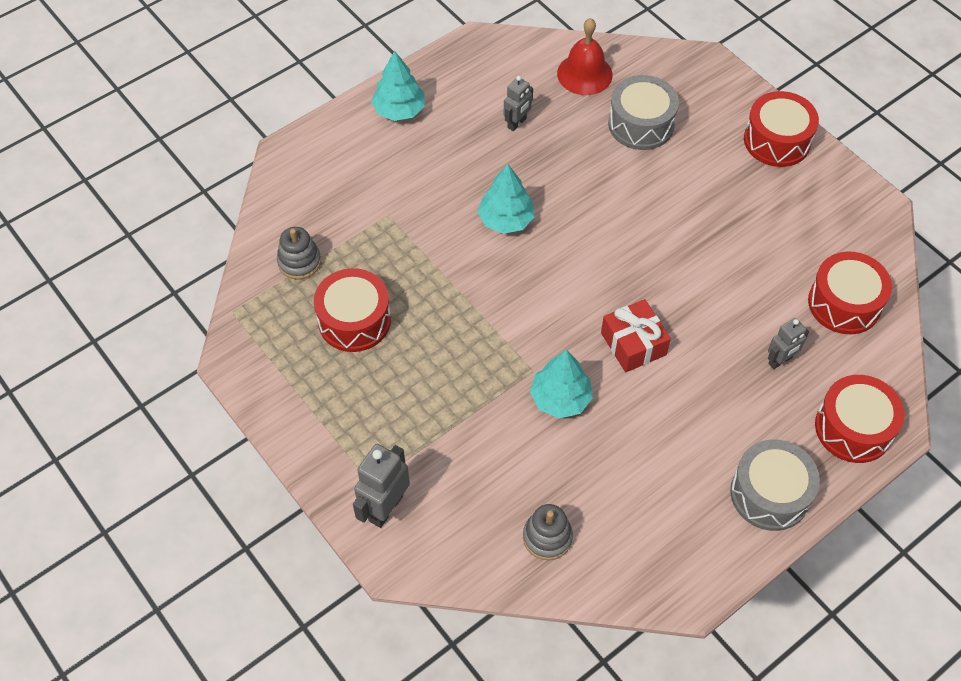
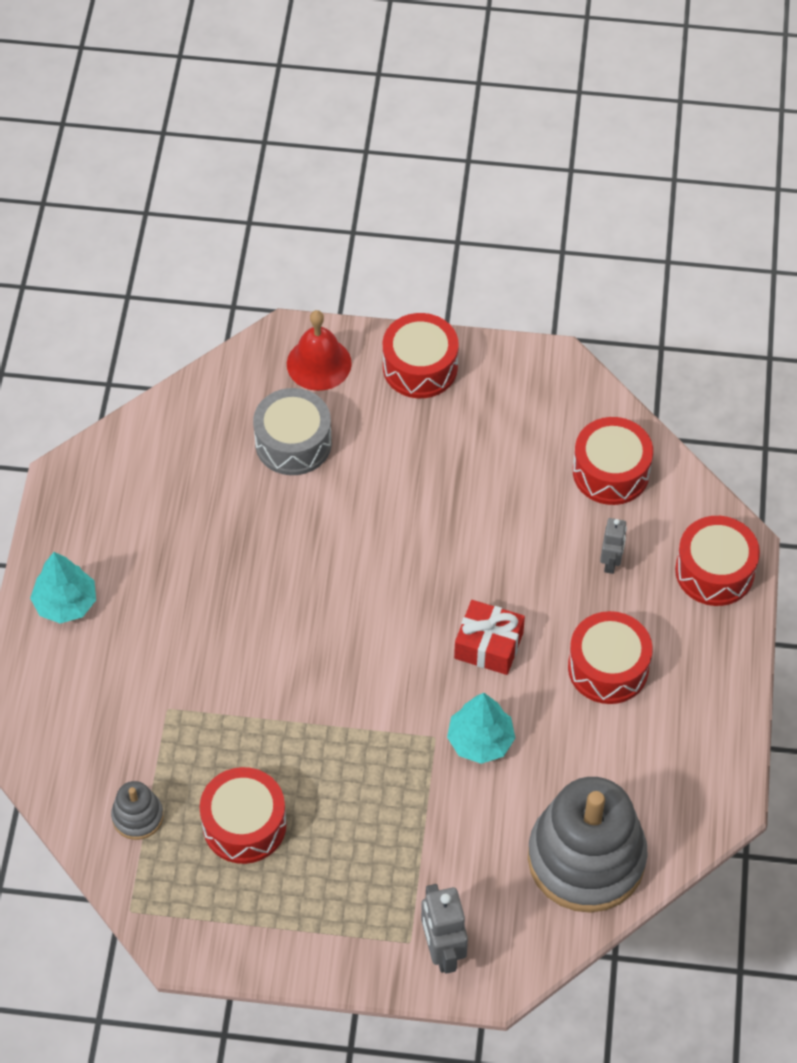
camera: 45 degrees left, 0 degrees up
turquoise tree [477,164,535,234] -> none
grey robot [504,76,533,131] -> none
grey stacking toy [523,504,573,560] -> grey stacking toy [528,777,648,913], size x2.27
red bell [557,18,613,95] -> red bell moved to [287,310,352,391]
grey drum [730,440,820,531] -> none
none -> red drum [568,611,653,704]

